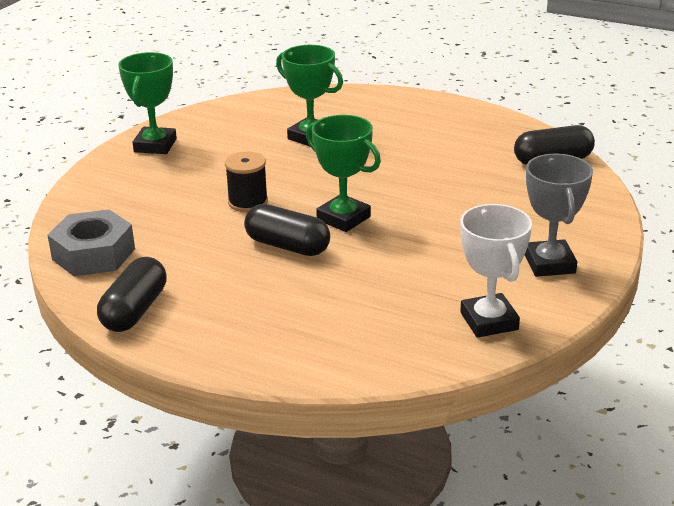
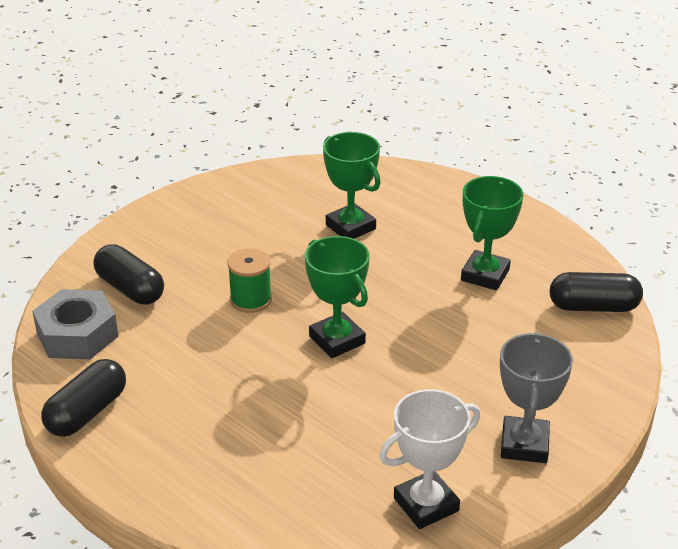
camera: 15 degrees right, 5 degrees up
green trophy [119,52,177,154] -> green trophy moved to [461,176,523,290]
black spool [225,151,268,212] -> green spool [227,248,272,313]
black capsule [244,204,330,256] -> black capsule moved to [93,244,164,305]
white trophy [460,204,532,338] -> white trophy turned 60 degrees clockwise [379,389,480,529]

